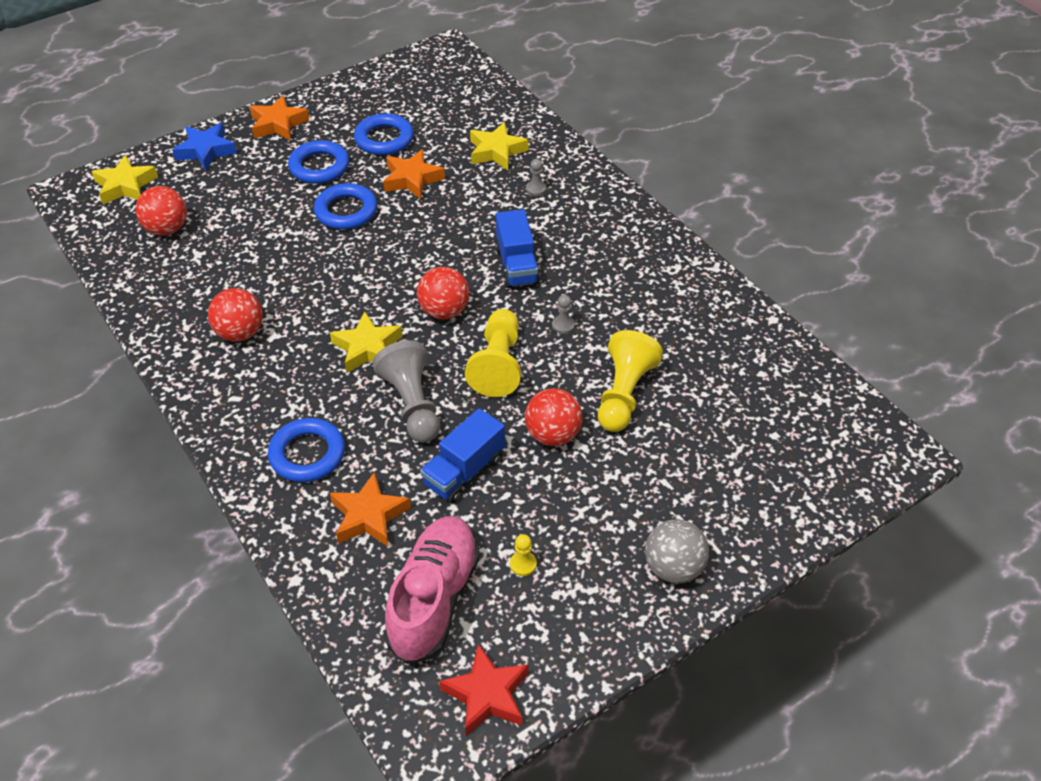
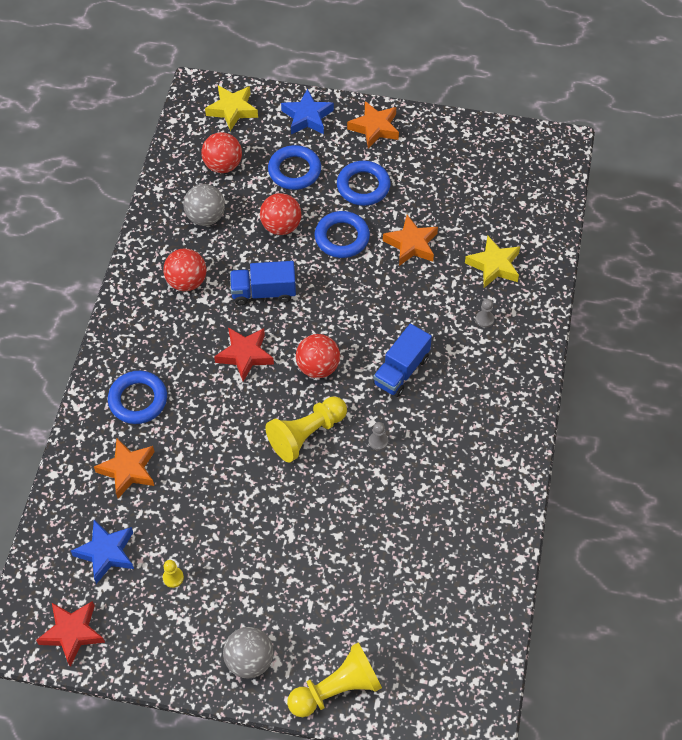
camera: 45 degrees right, 10 degrees up
yellow star [330,311,403,373] -> red star [214,327,274,382]
blue ring [354,114,414,155] -> blue ring moved to [268,145,321,190]
grey pawn [373,340,440,443] -> none
pink shoe [384,516,480,664] -> blue star [71,520,134,584]
blue truck [420,408,505,503] -> blue truck moved to [230,261,296,305]
red ball [525,388,583,446] -> red ball moved to [260,193,302,235]
yellow pawn [598,330,663,432] -> yellow pawn moved to [287,642,382,717]
none -> grey ball [183,184,225,226]

